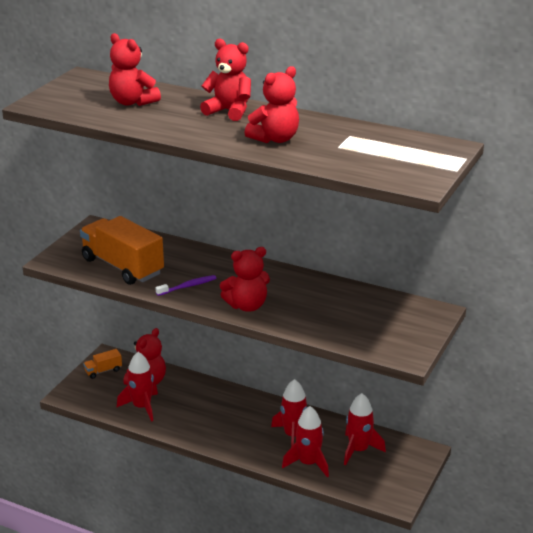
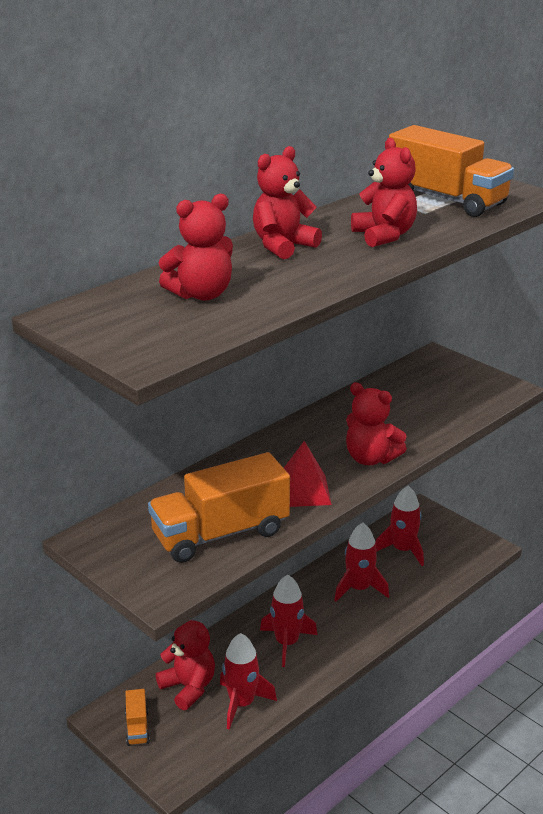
camera: 70 degrees left, 0 degrees up
purple toothbrush [155,275,216,296] -> red pyramid [284,441,332,507]
red teddy bear [220,247,270,312] -> red teddy bear turned 120 degrees clockwise [346,383,407,465]
red rocket [282,406,329,477] -> red rocket moved to [260,575,317,667]
none -> orange truck [389,125,514,217]

